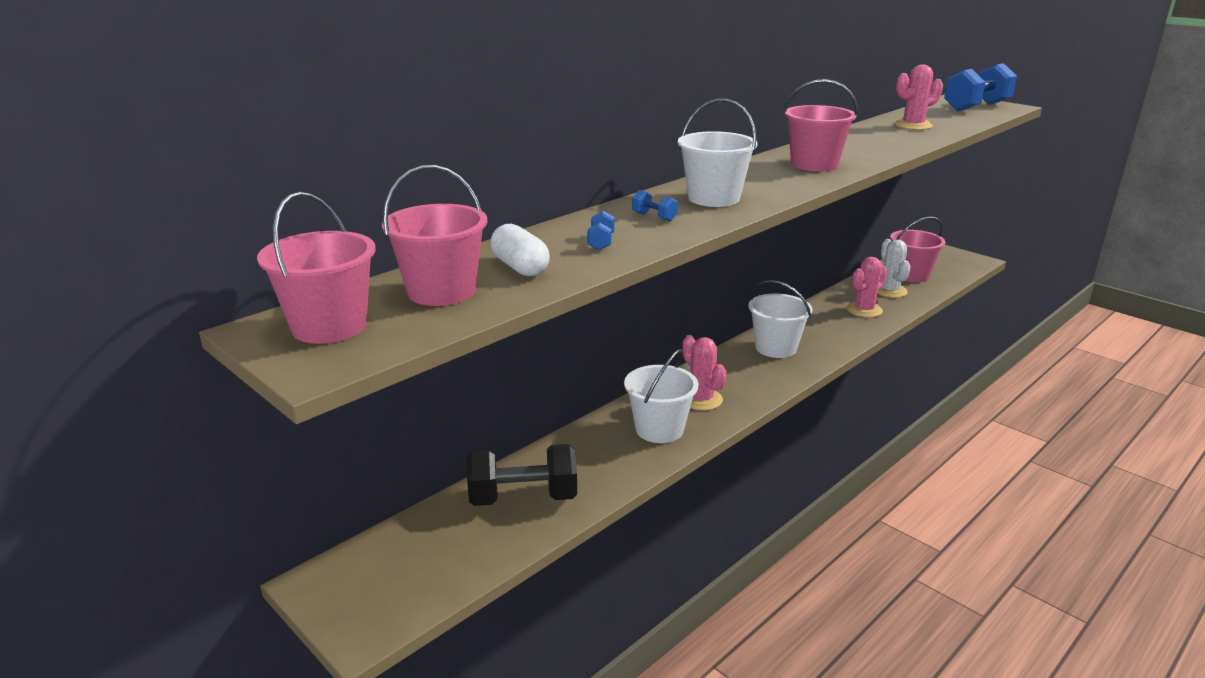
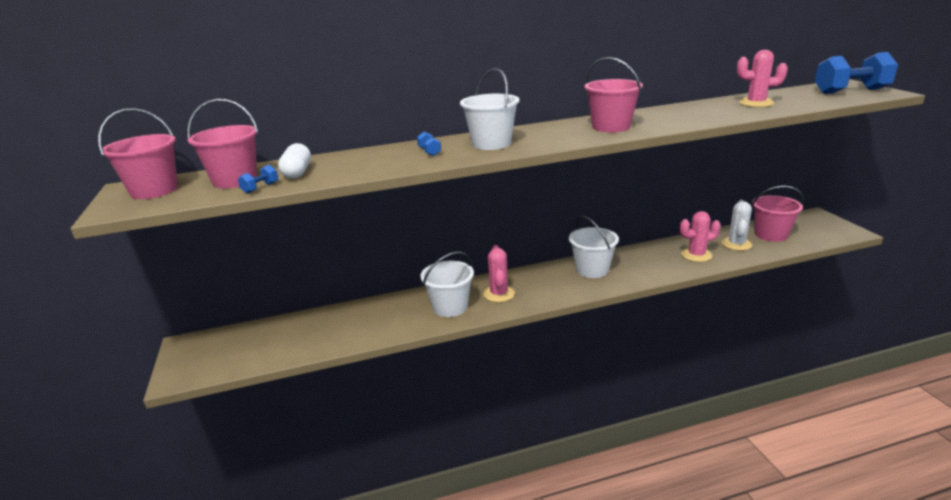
camera: 30 degrees right, 0 degrees up
black dumbbell [467,444,577,506] -> none
blue dumbbell [587,211,615,250] -> blue dumbbell moved to [238,165,278,194]

